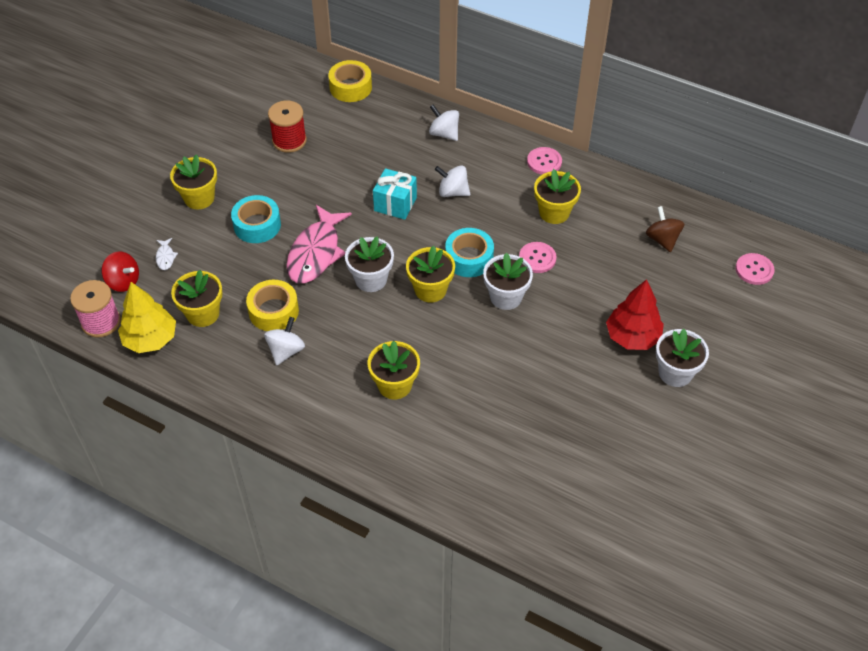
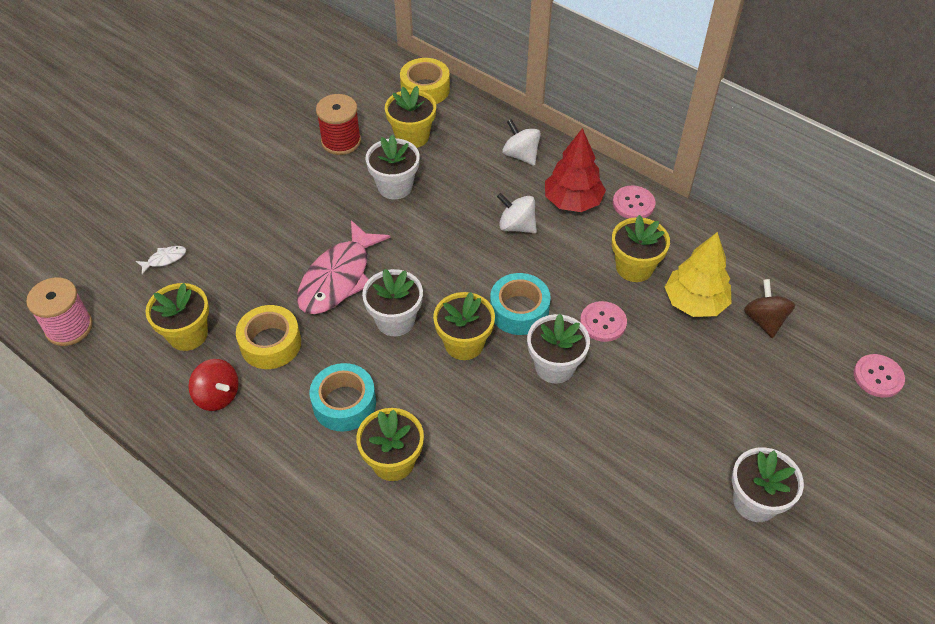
camera: 10 degrees right, 0 degrees up
red spinning top [102,251,139,292] -> red spinning top moved to [188,359,239,411]
yellow tree [118,282,176,353] -> yellow tree moved to [665,232,731,317]
white fish [156,238,178,270] -> white fish turned 120 degrees counterclockwise [136,246,186,274]
yellow flower pot [170,154,217,209] -> yellow flower pot moved to [385,86,436,148]
turquoise tape [231,195,281,243] -> turquoise tape moved to [309,363,376,431]
white spinning top [264,317,305,365] -> none
turquoise gift [373,168,417,220] -> none
red tree [606,279,664,350] -> red tree moved to [545,128,606,212]
none -> white flower pot [366,135,420,199]

